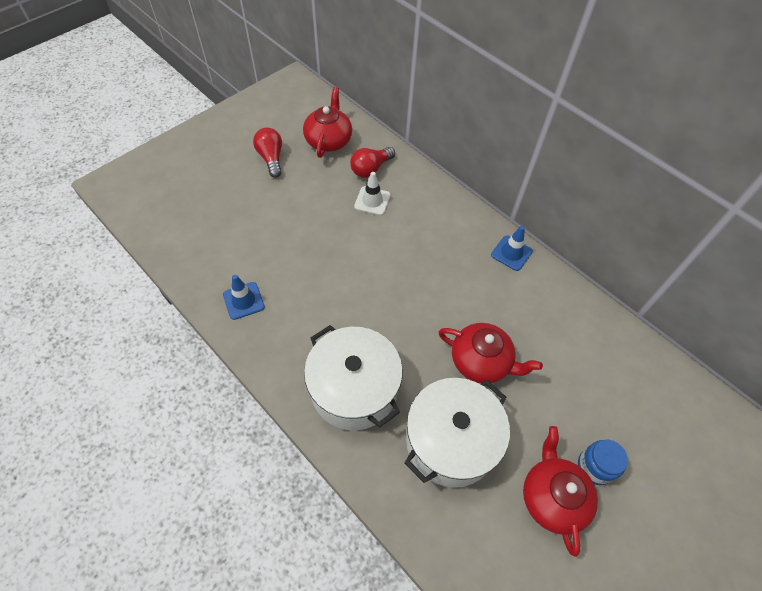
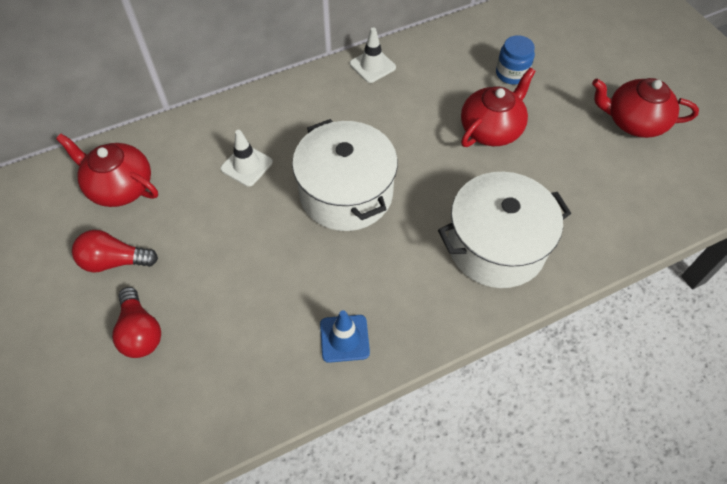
camera: 70 degrees left, 0 degrees up
red light bulb [350,147,395,178] -> red light bulb moved to [112,287,161,358]
white pot [405,378,510,488] -> white pot moved to [292,119,398,231]
blue traffic cone [491,226,533,271] -> white traffic cone [350,27,396,83]
blue jar [578,440,628,485] -> blue jar moved to [496,35,535,85]

